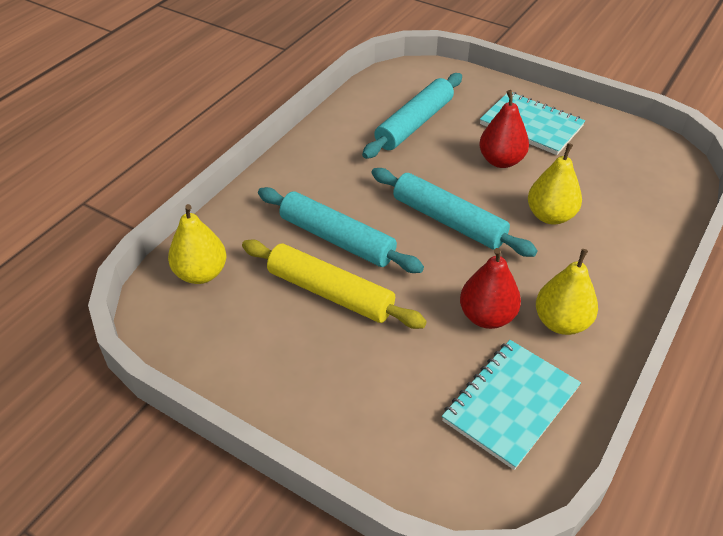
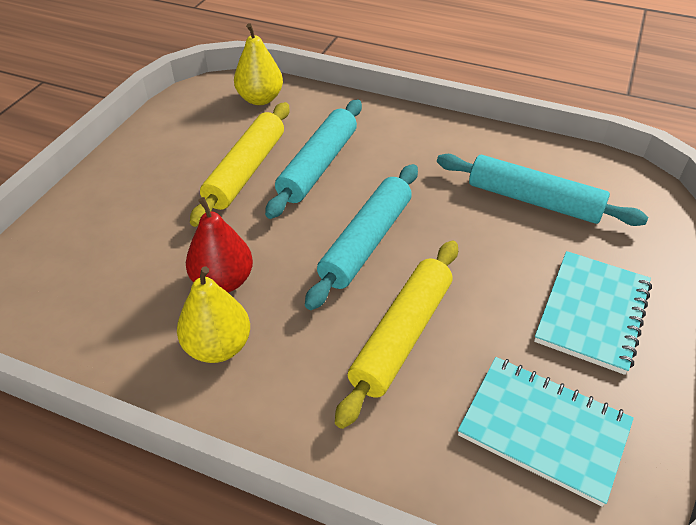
camera: 80 degrees right, 0 degrees up
turquoise notebook [442,340,581,470] -> turquoise notebook moved to [458,357,634,507]
red pear [479,90,529,168] -> none
yellow pear [528,143,582,224] -> yellow rolling pin [335,240,458,429]

